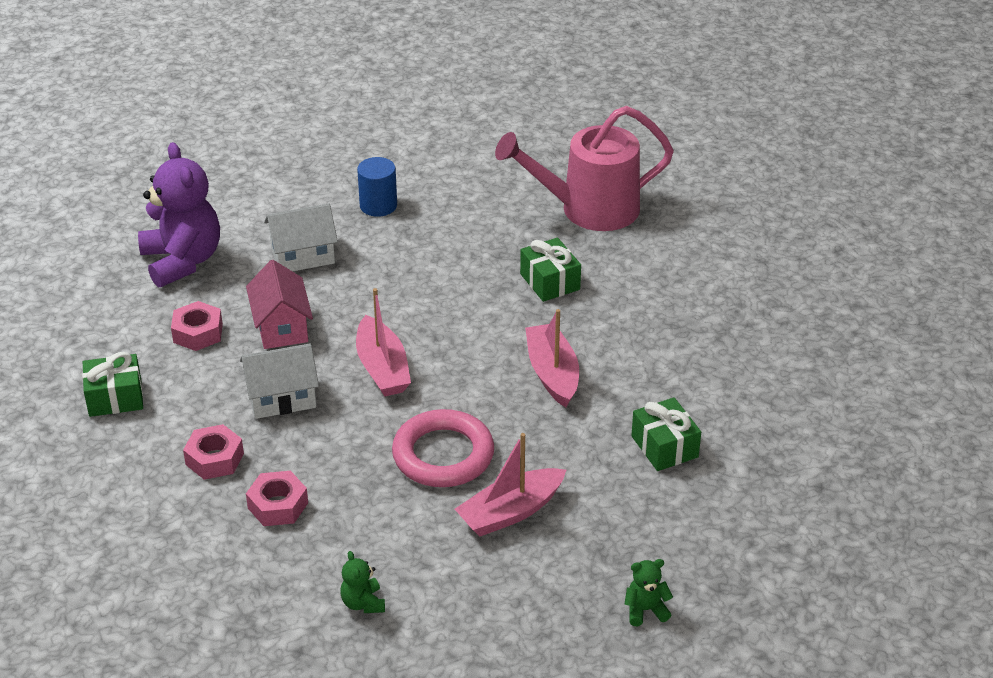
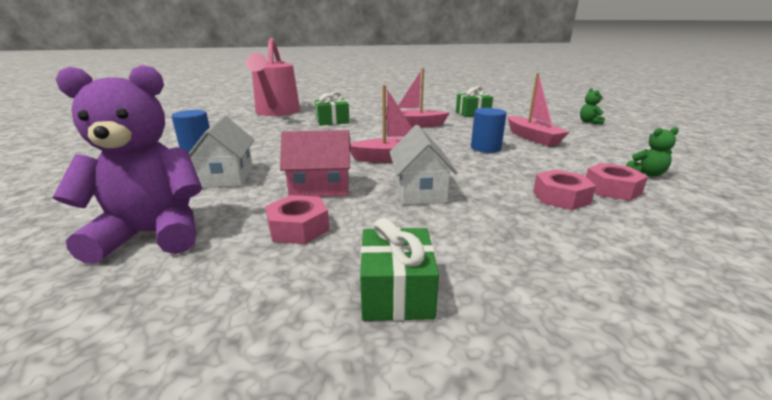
camera: 80 degrees left, 15 degrees down
pink nut [183,424,244,480] -> pink nut moved to [586,163,648,201]
pink ring [392,409,494,487] -> blue cylinder [471,108,507,153]

